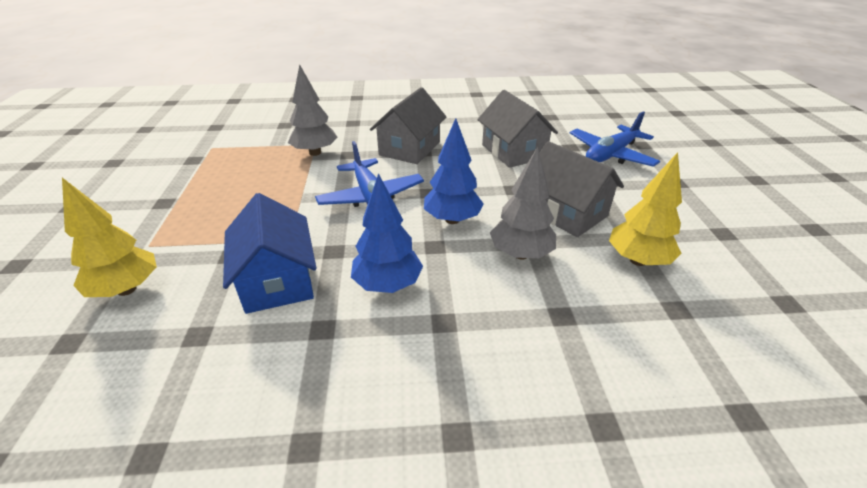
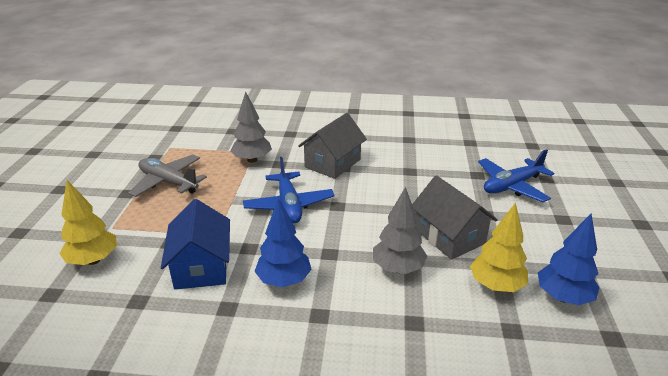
camera: 10 degrees right, 5 degrees down
blue tree [424,118,484,224] -> blue tree moved to [538,214,600,305]
grey house [478,90,558,168] -> none
none -> grey plane [128,154,207,197]

